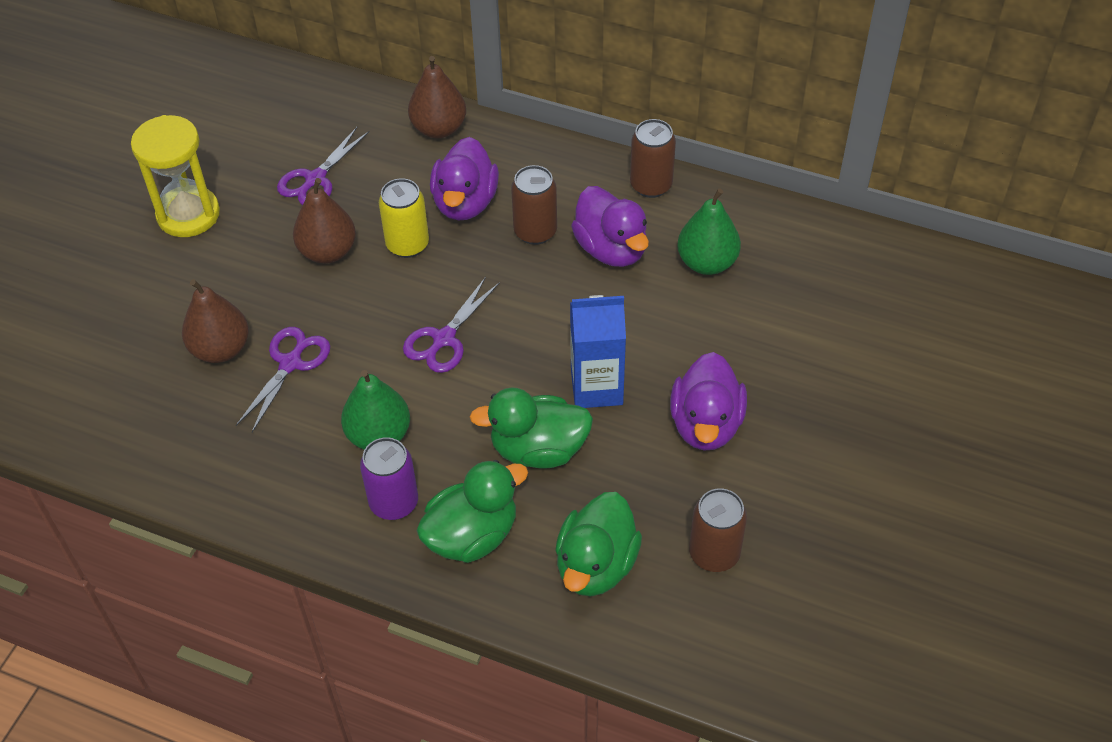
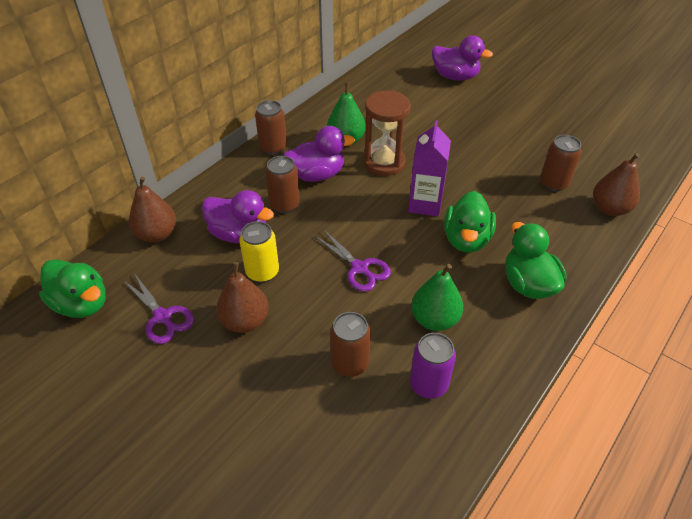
camera: 75 degrees left, 5 degrees down
yellow hourglass [131,115,220,237] -> none
brown pear [182,279,249,363] -> brown pear moved to [593,153,640,216]
purple scissors [236,327,330,432] -> brown can [330,312,371,377]
purple can [360,437,418,520] -> purple can moved to [410,333,456,399]
green duck [555,492,642,596] -> green duck moved to [39,259,106,318]
blue carton [570,295,626,408] -> purple carton [408,120,451,217]
purple duck [670,352,747,451] -> purple duck moved to [432,35,493,81]
none -> brown hourglass [364,91,411,176]

